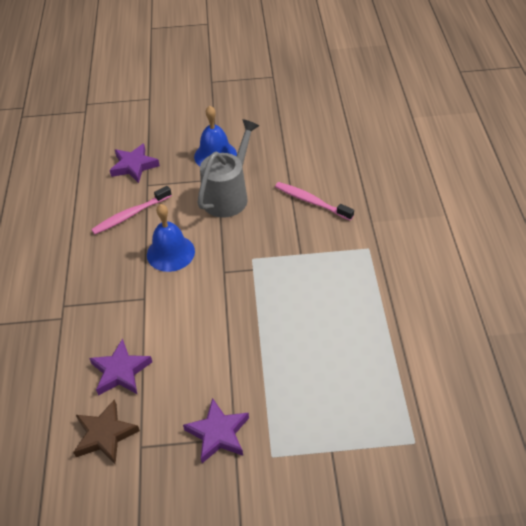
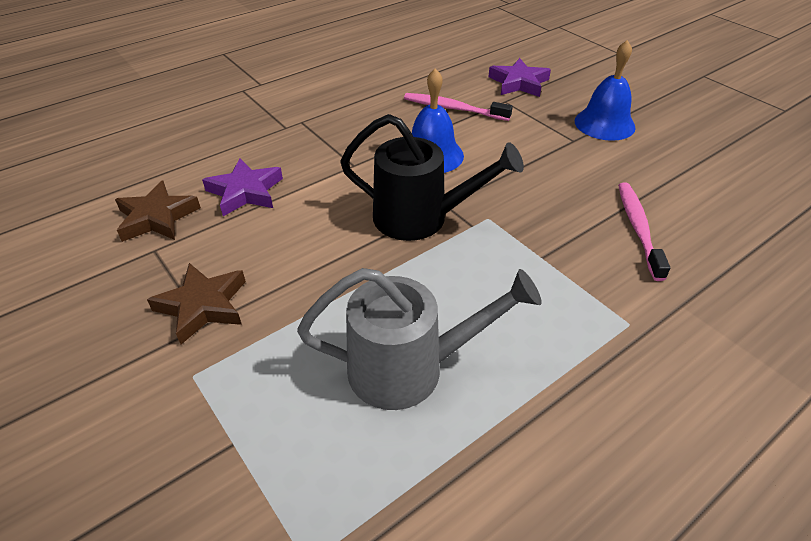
camera: 55 degrees right, 5 degrees down
purple star [183,398,249,463] -> brown star [147,263,246,344]
grey watering can [197,119,259,218] -> grey watering can moved to [297,268,542,410]
none -> black watering can [340,114,524,241]

